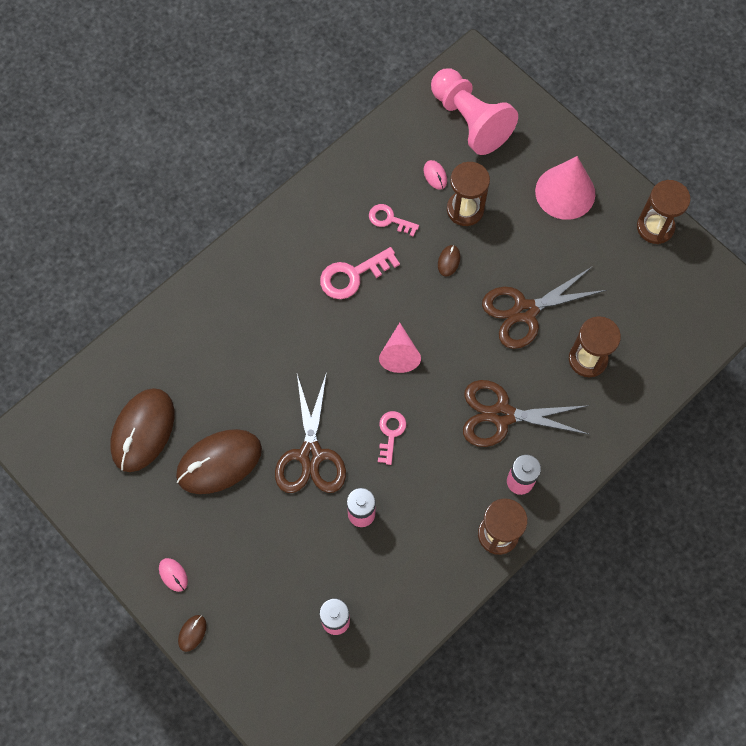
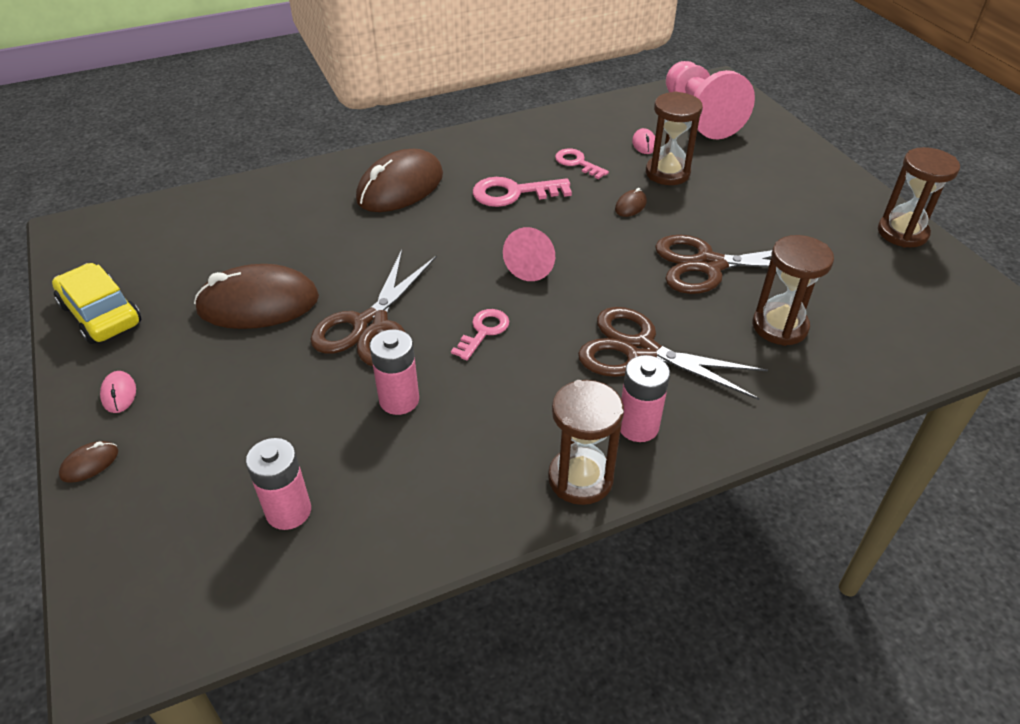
camera: 20 degrees right, 25 degrees down
brown mouse [110,388,174,472] -> brown mouse moved to [356,149,443,212]
pink cone [535,156,595,220] -> none
none -> yellow car [52,263,141,344]

